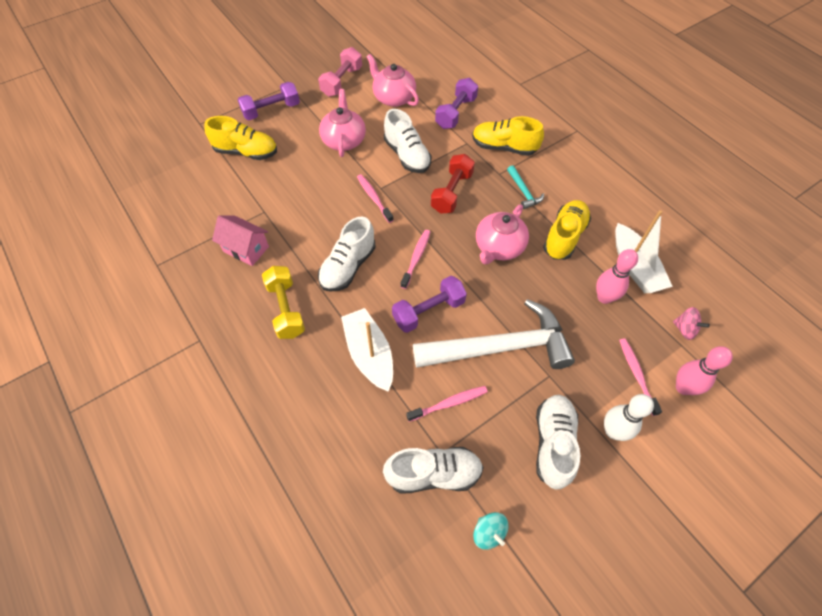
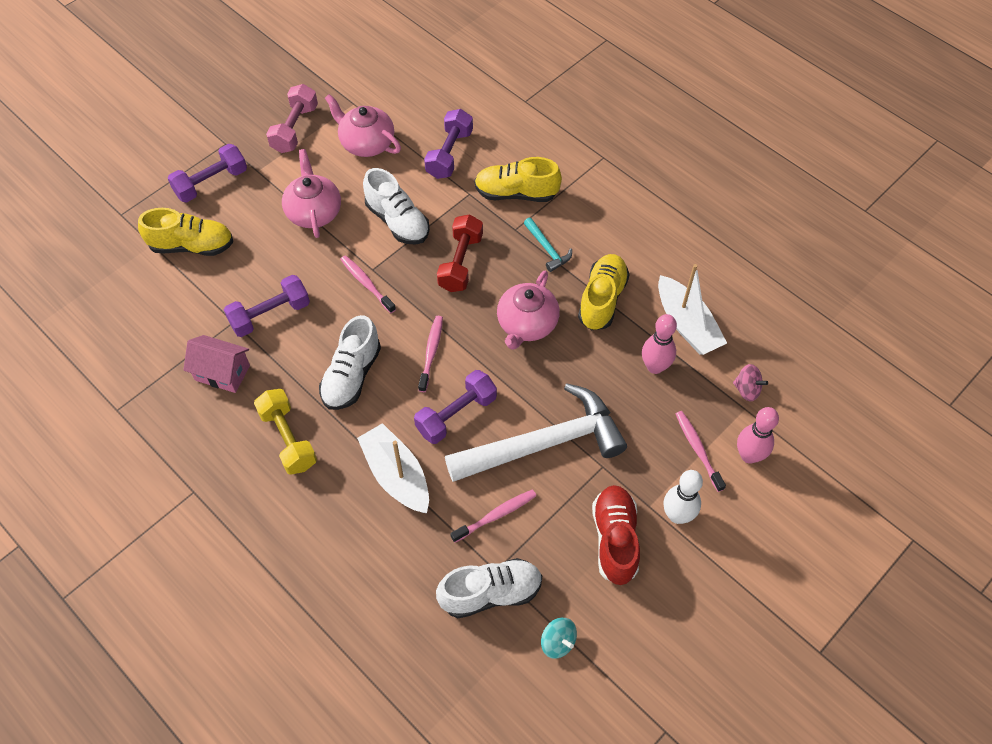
camera: 10 degrees left, 0 degrees up
white shoe [536,395,580,490] -> red shoe [592,485,640,585]
none -> purple dumbbell [224,275,310,337]

